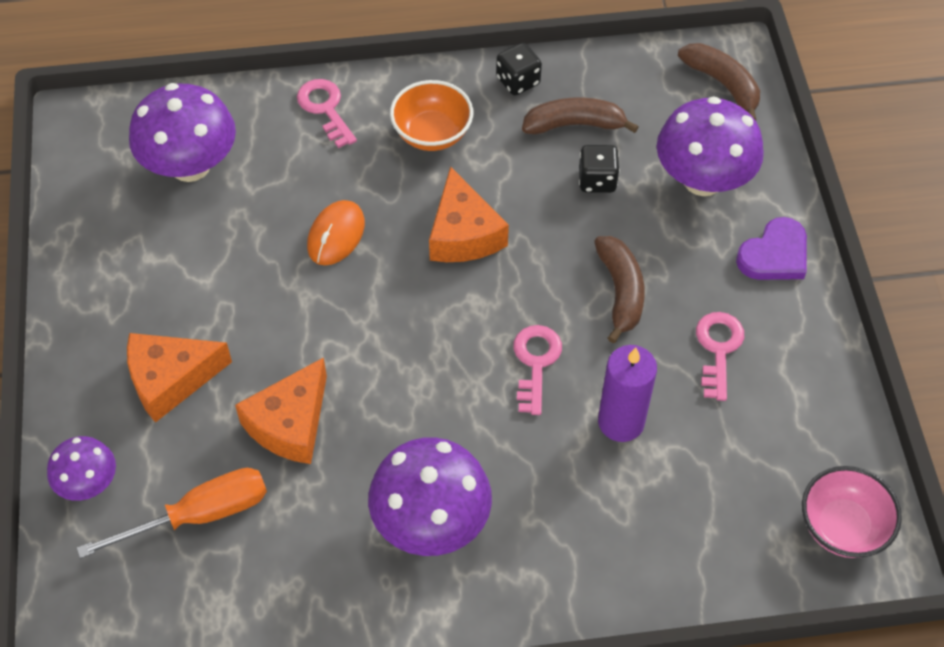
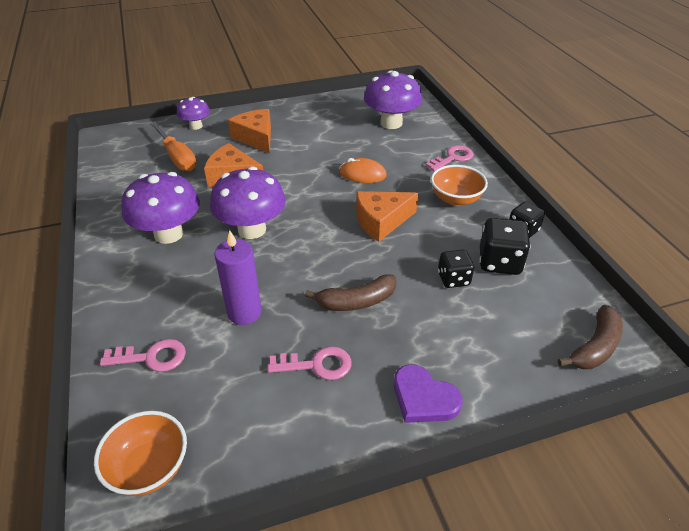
camera: 80 degrees right, 15 degrees down
pink key [513,325,562,415] -> pink key moved to [100,339,186,372]
brown banana [522,97,639,134] -> black dice [479,218,531,275]
purple mushroom [657,96,764,196] -> purple mushroom moved to [210,166,286,239]
pink bowl [802,466,902,558] -> orange bowl [94,411,187,496]

